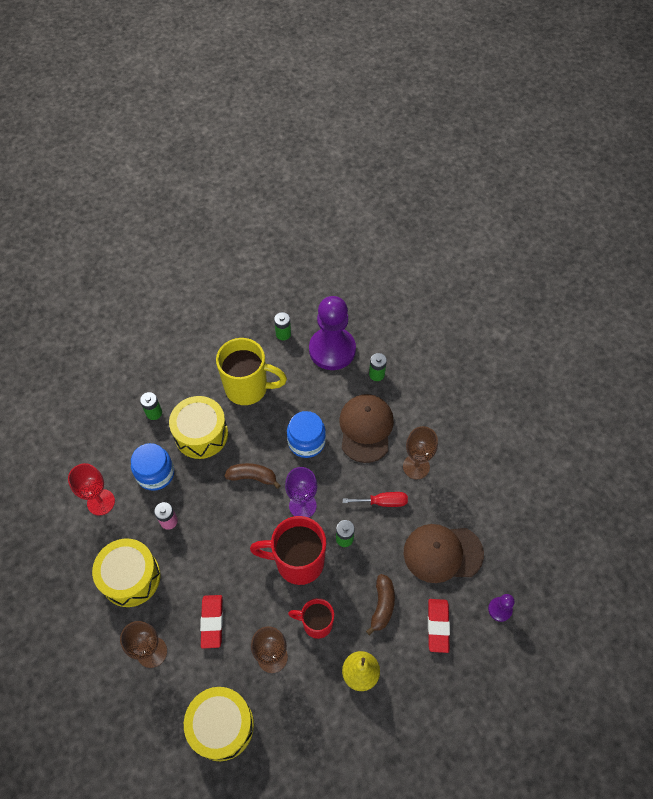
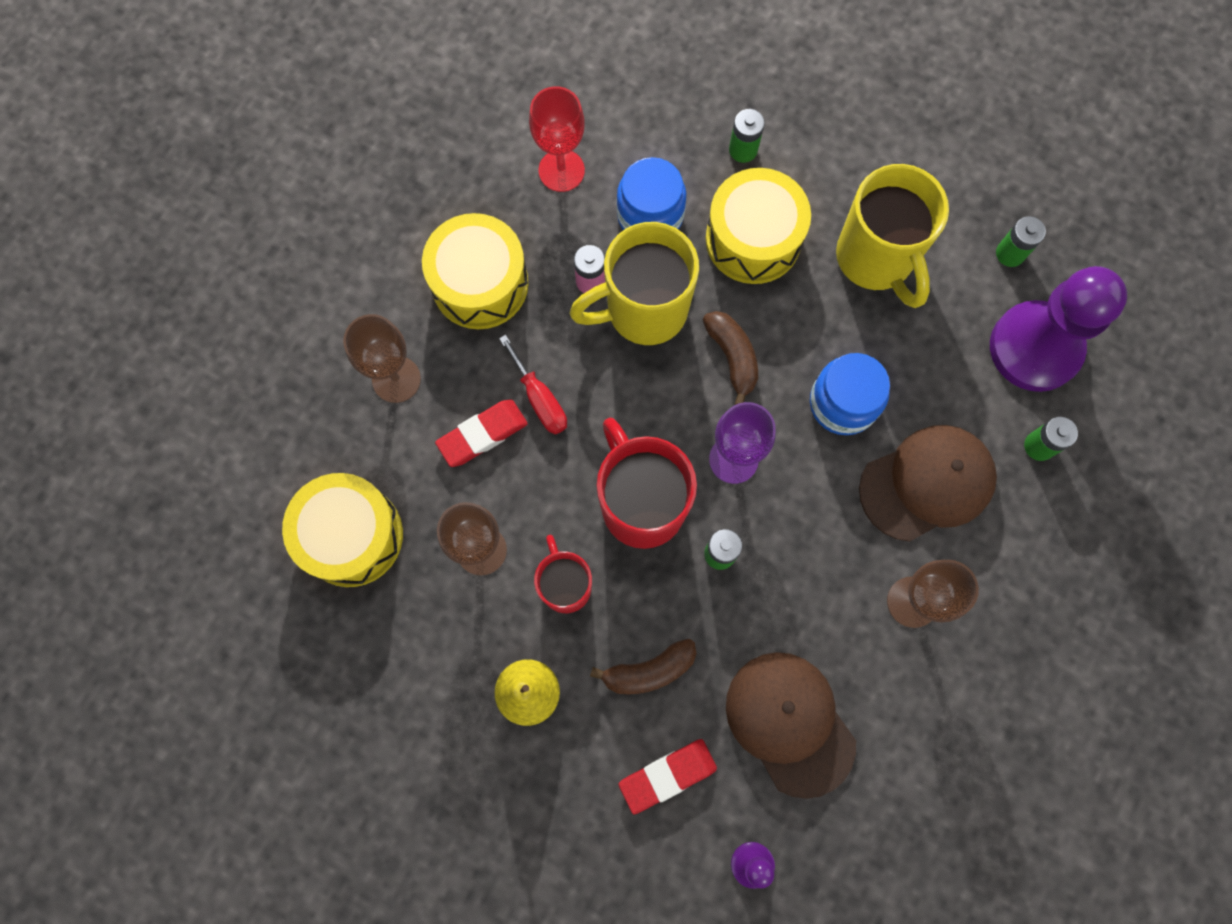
camera: 60 degrees right, 15 degrees up
red screwdriver [343,492,408,507] -> red screwdriver moved to [499,335,567,434]
none -> yellow mug [569,222,699,345]

